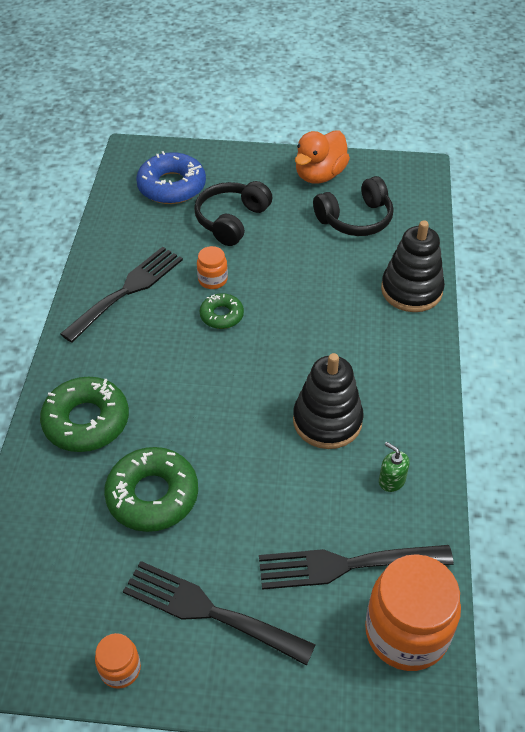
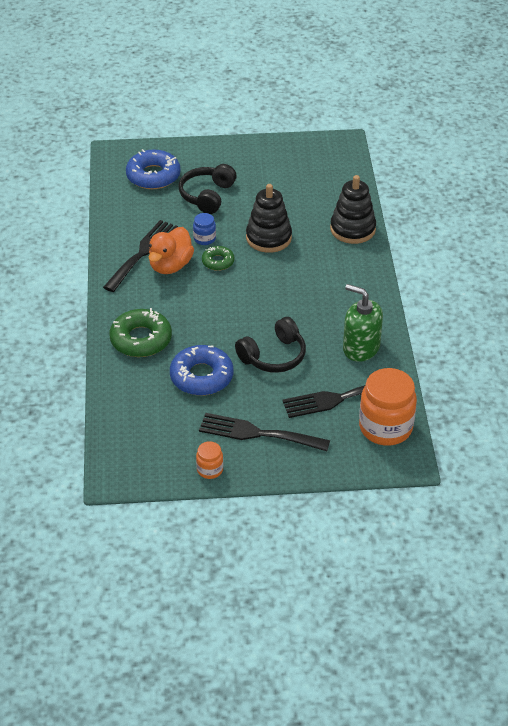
camera: 10 degrees left, 5 degrees down
green donut [104,447,198,532] -> blue donut [170,345,233,396]
orange jar [197,246,228,289] -> blue jar [193,213,216,245]
black stacking toy [293,353,364,449] -> black stacking toy moved to [246,184,292,253]
orange duck [295,131,350,184] -> orange duck moved to [149,227,194,274]
black headphones [313,176,393,236] -> black headphones moved to [235,317,306,373]
green soap dispenser [379,442,410,492] -> green soap dispenser [343,284,383,362], size x2.07

